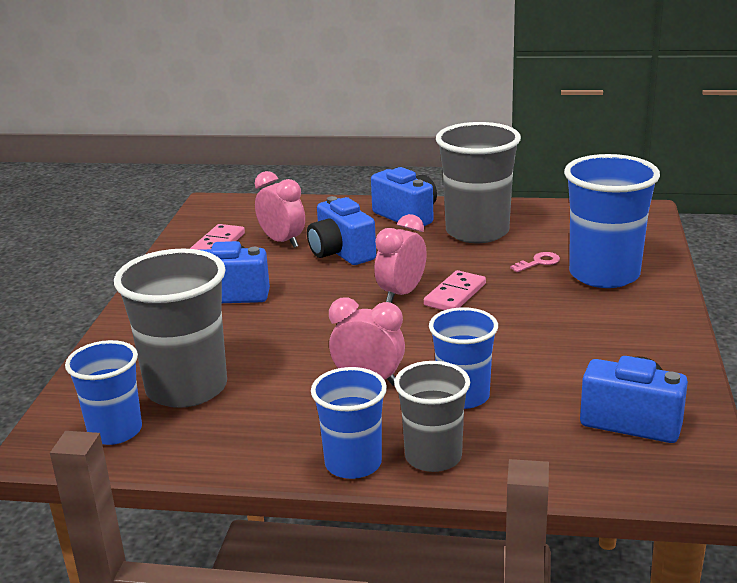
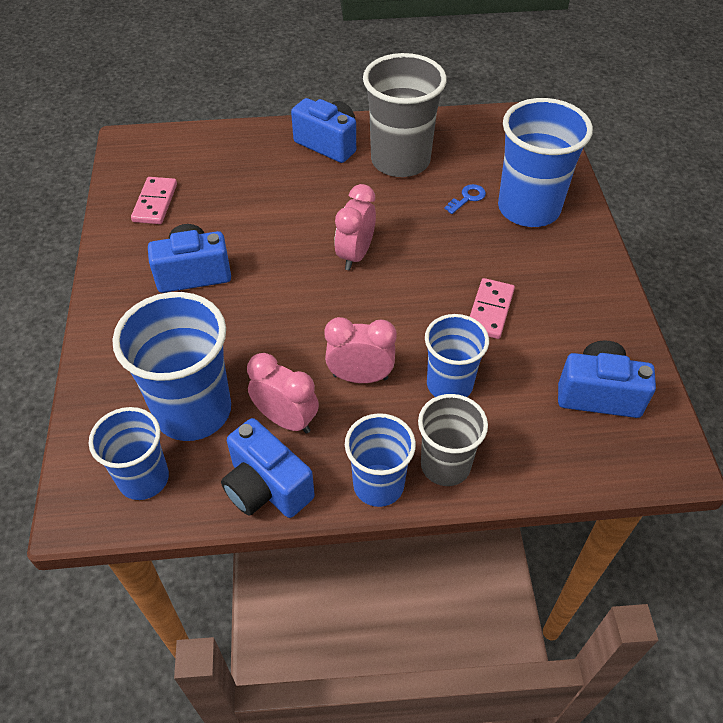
camera: 15 degrees left, 25 degrees up
grey cup [114,249,227,408] -> blue cup [112,292,231,441]
pink clock [255,171,305,248] -> pink clock moved to [247,353,319,434]
blue camera [307,196,376,265] -> blue camera moved to [221,418,315,518]
pink domino [424,270,486,310] -> pink domino moved to [470,278,515,339]
pink key [510,252,560,272] -> blue key [444,184,486,214]

